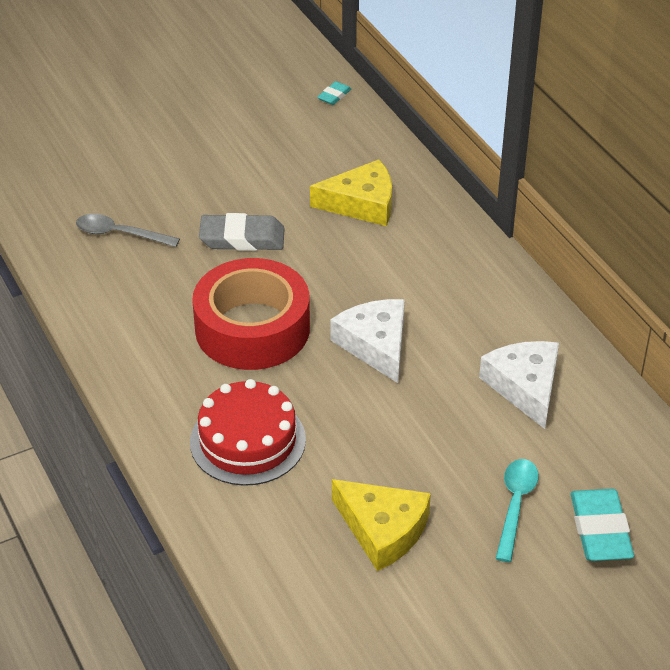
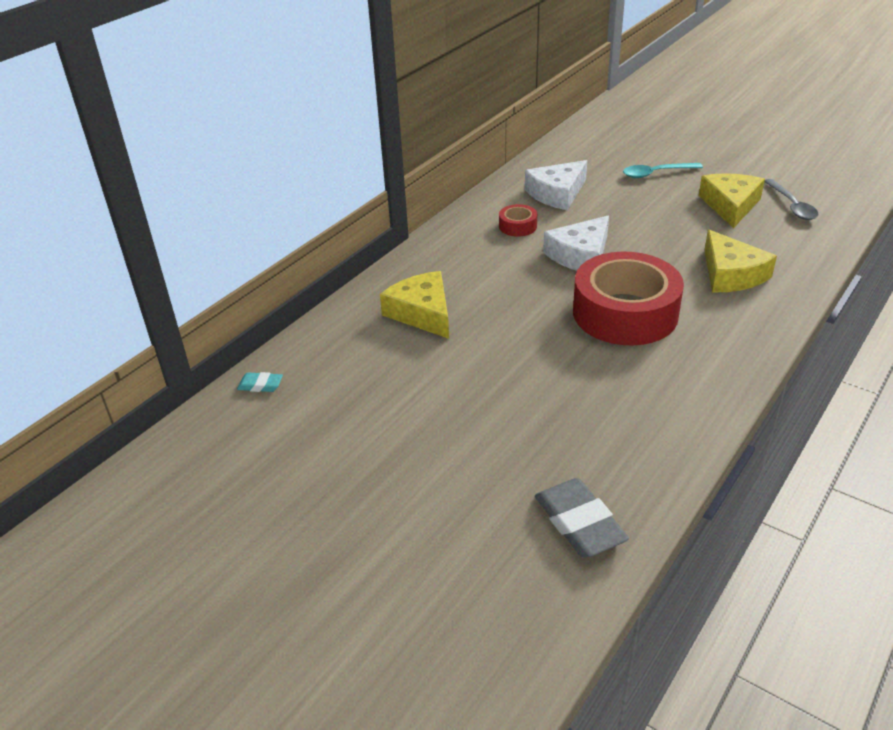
camera: 115 degrees left, 5 degrees down
grey spoon [76,214,180,247] -> grey spoon moved to [764,179,818,220]
red cake [190,379,306,486] -> yellow cheese [704,230,777,292]
grey eraser [199,213,285,251] -> grey eraser moved to [535,478,629,557]
turquoise eraser [570,489,634,561] -> none
none -> red tape [499,204,537,237]

